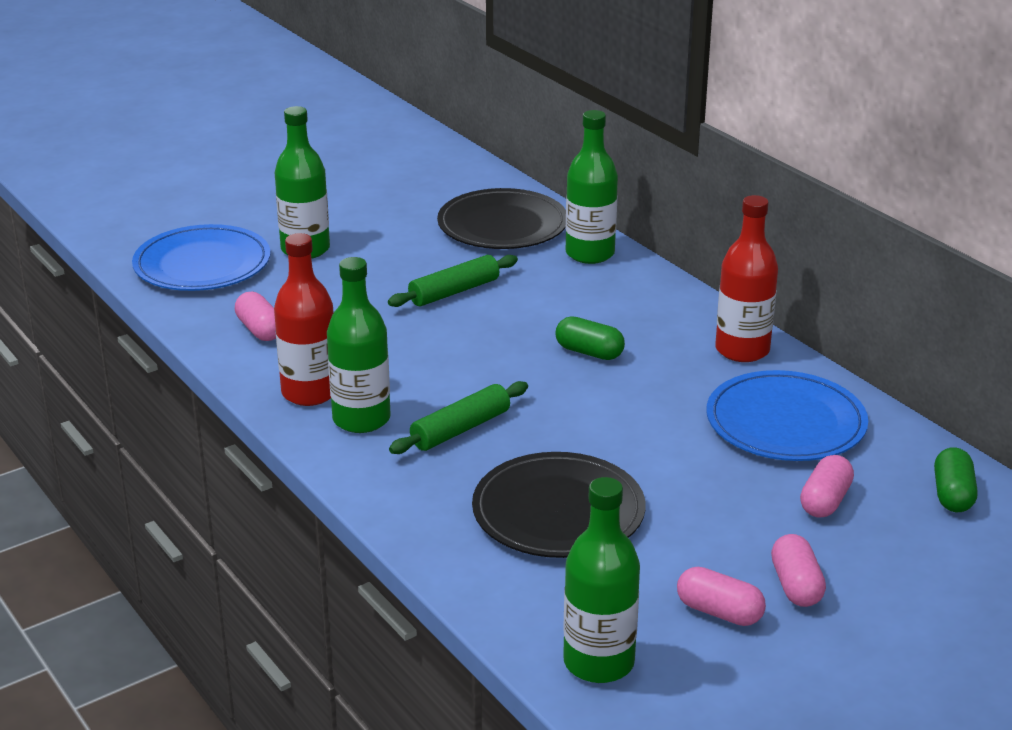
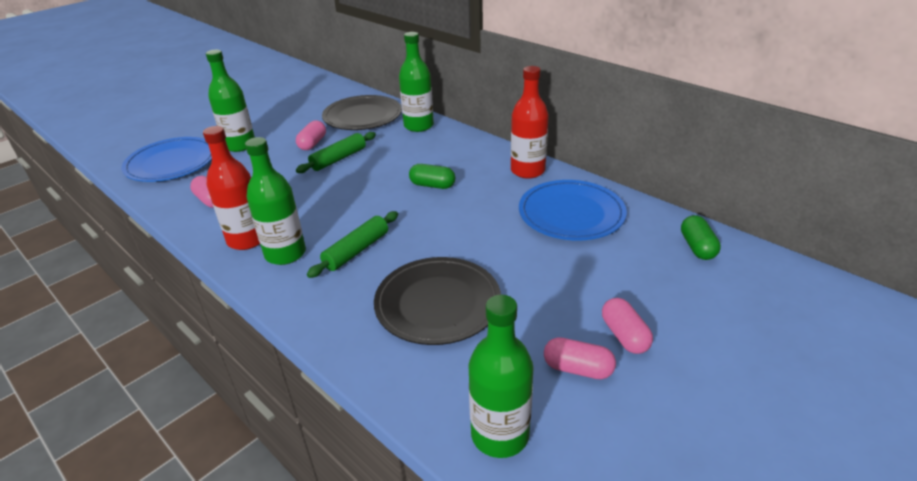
camera: 10 degrees left, 5 degrees up
pink capsule [800,455,854,518] -> pink capsule moved to [296,121,326,150]

